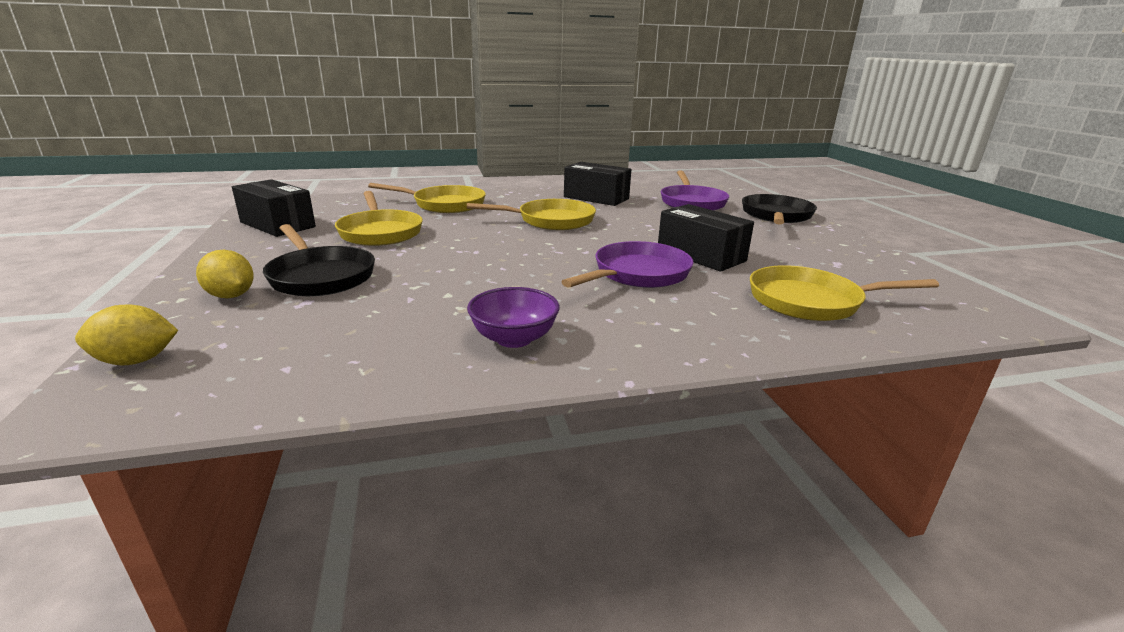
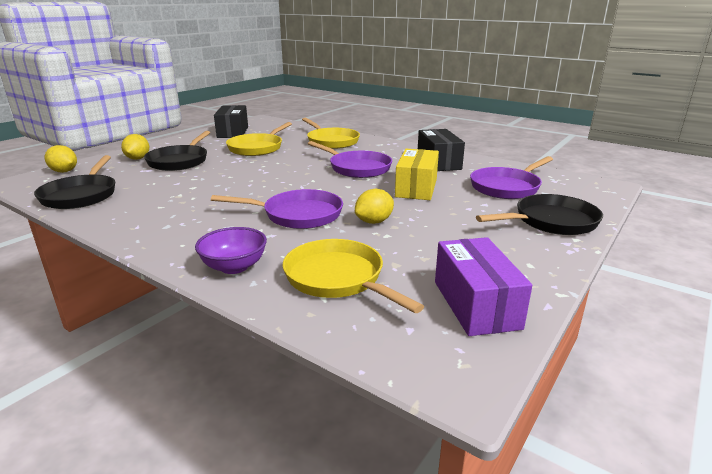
camera: 50 degrees right, 0 degrees up
yellow pan [467,199,596,230] -> purple pan [308,141,392,178]
purple bowl [467,287,560,348] -> purple bowl moved to [195,227,267,274]
black box [658,204,754,272] -> yellow lemon [355,189,394,224]
none -> black pan [34,155,115,209]
none -> yellow box [395,149,439,200]
none -> purple box [435,237,532,336]

